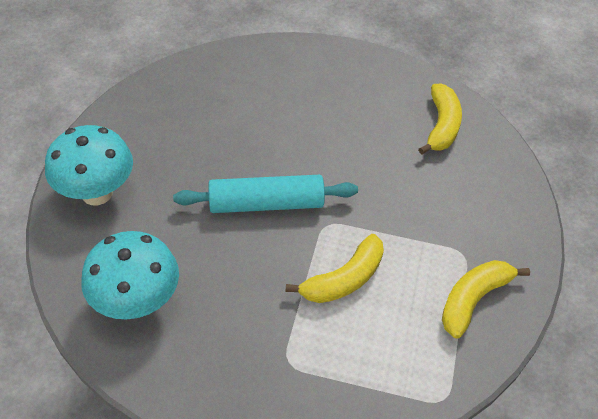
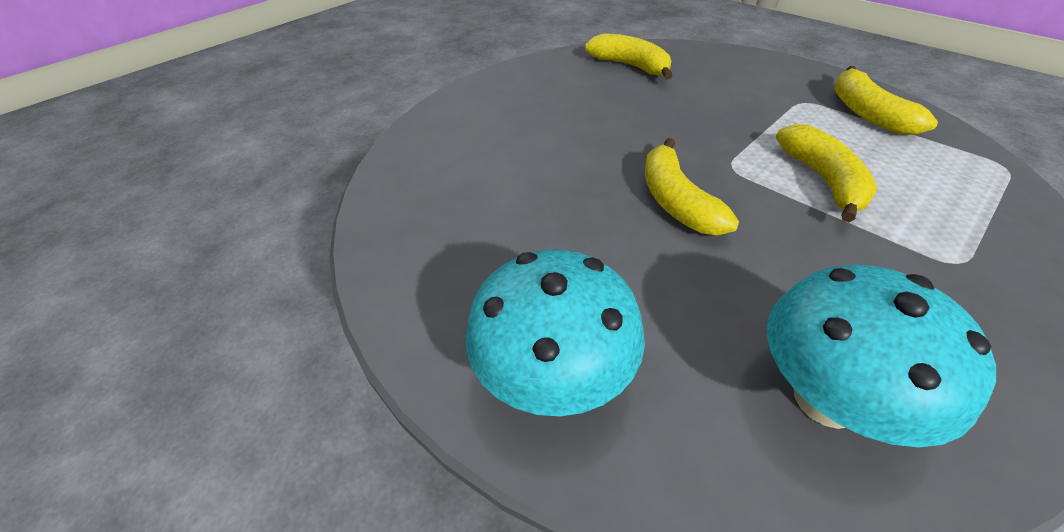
camera: 55 degrees left, 5 degrees down
turquoise rolling pin [173,175,358,213] -> yellow banana [645,138,739,235]

